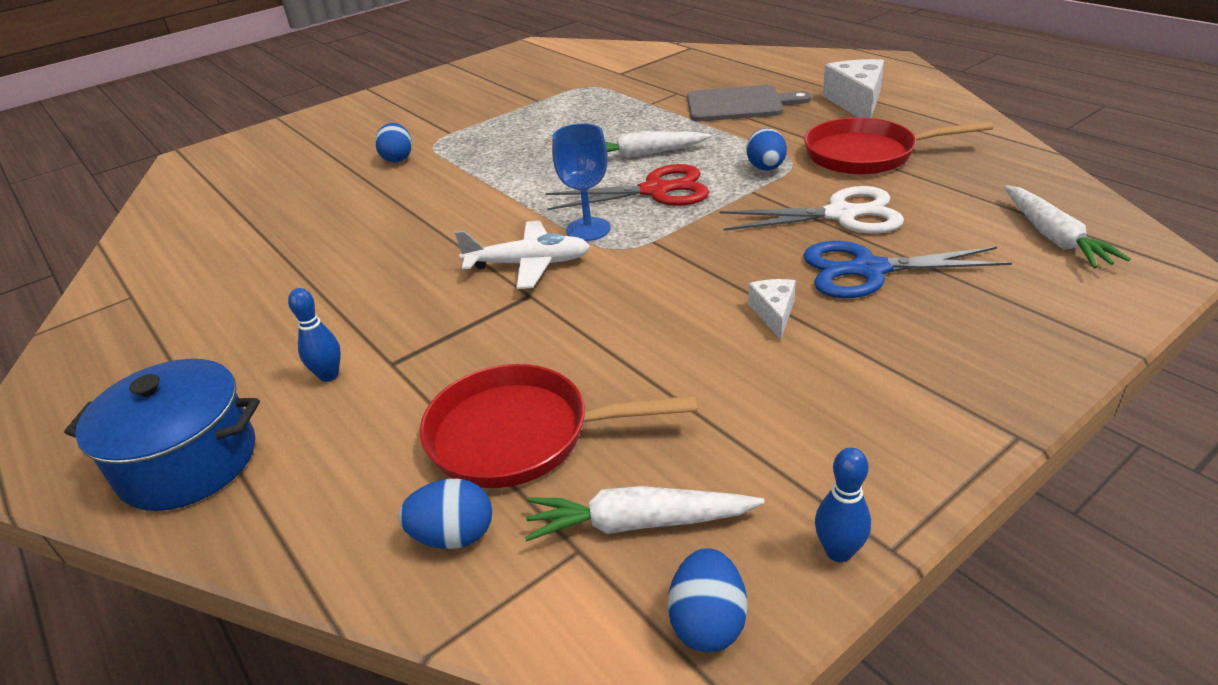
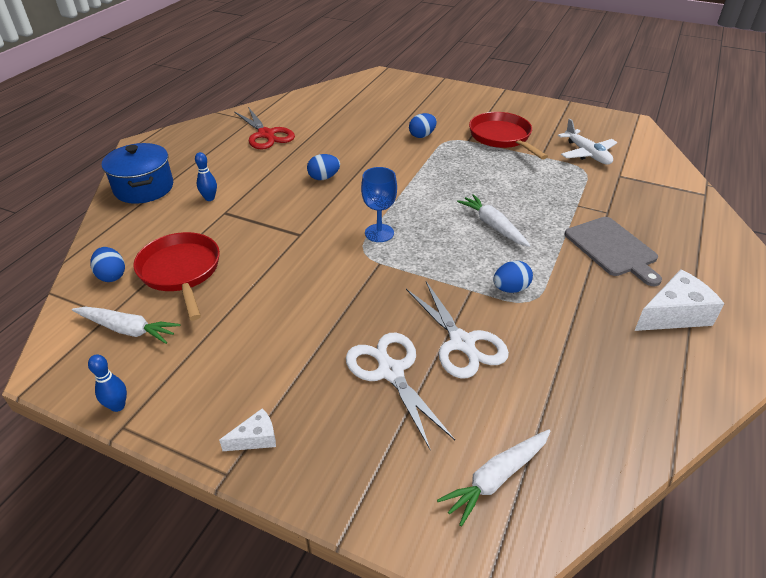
camera: 60 degrees right, 5 degrees up
white plane [455,221,590,289] -> white plane moved to [558,119,617,164]
white carrot [525,486,765,542] -> white carrot turned 135 degrees clockwise [72,307,180,344]
red scissors [545,164,709,210] -> red scissors moved to [234,107,295,149]
blue egg [668,548,747,652] -> blue egg moved to [307,154,340,180]
white cheese [748,279,796,340] -> white cheese moved to [219,408,276,451]
blue scissors [803,241,1012,298] -> white scissors [346,333,455,451]
red pan [804,117,993,175] -> red pan moved to [469,112,548,159]

